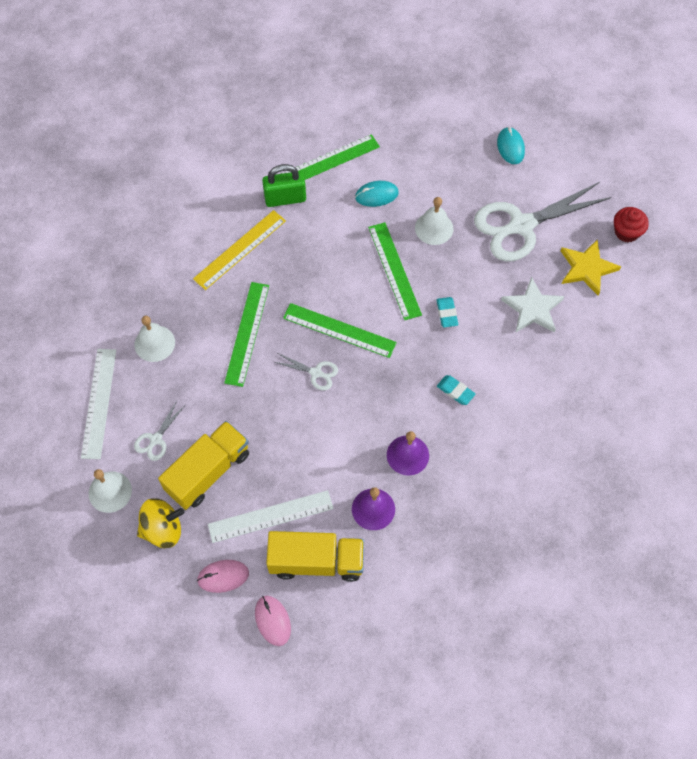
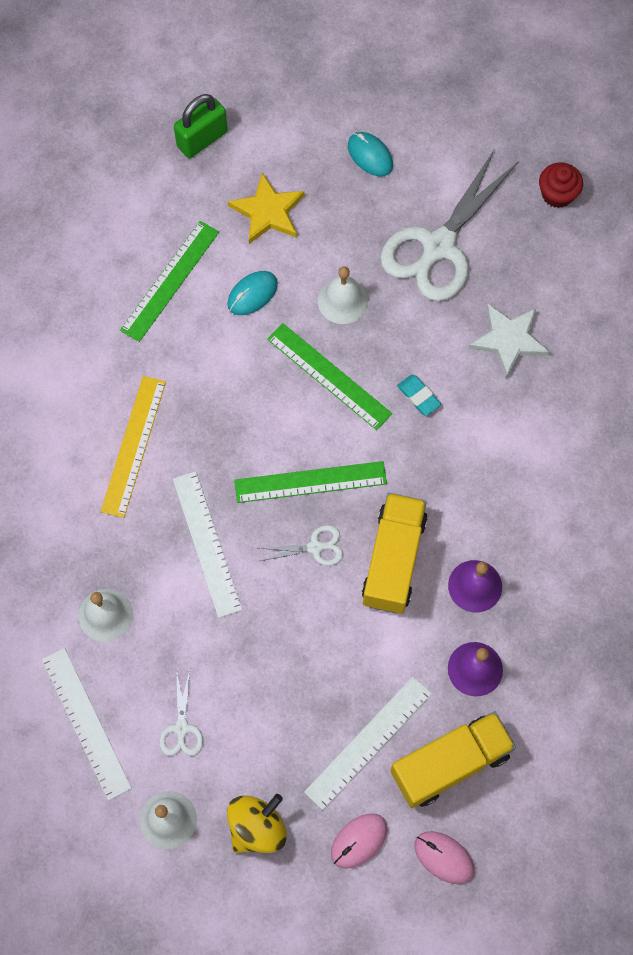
camera: 30 degrees left, 5 degrees up
yellow truck [158,421,249,510] -> yellow truck moved to [362,493,428,614]
green ruler [224,282,269,387] -> white ruler [173,471,242,618]
green padlock [262,164,306,207] -> green padlock moved to [174,94,228,158]
turquoise eraser [437,375,476,405] -> none
yellow star [561,239,621,296] -> yellow star moved to [228,172,304,244]

